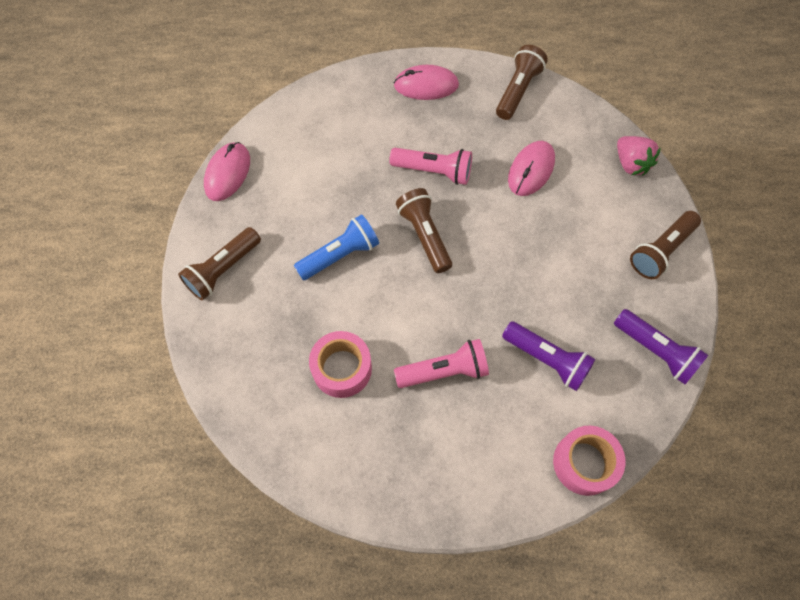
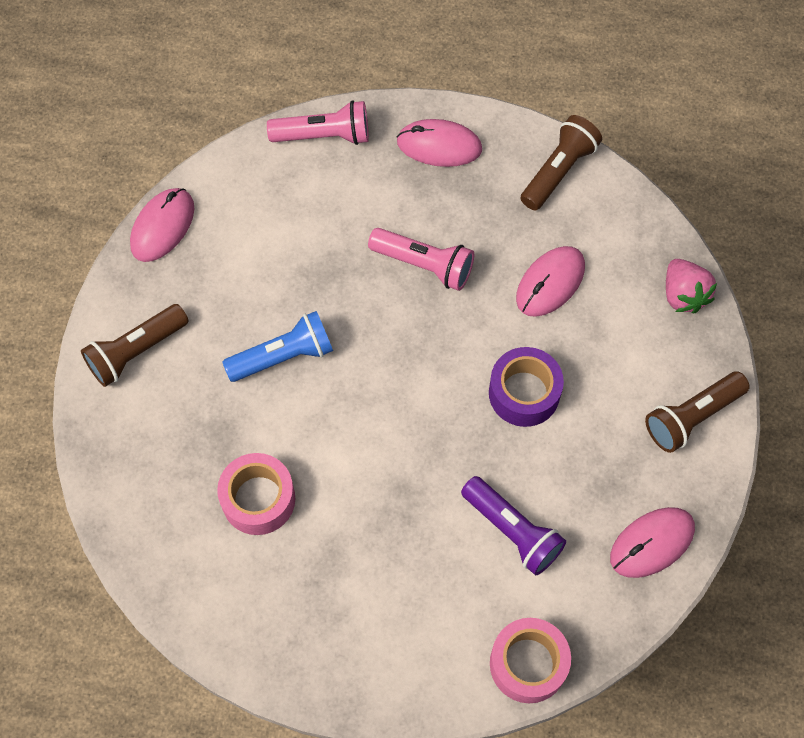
camera: 10 degrees right, 0 degrees up
pink flashlight [394,339,489,388] -> pink flashlight moved to [267,100,369,145]
brown flashlight [396,188,452,273] -> none
purple flashlight [614,309,708,384] -> pink mouse [610,507,695,578]
none -> purple tape [489,347,564,427]

